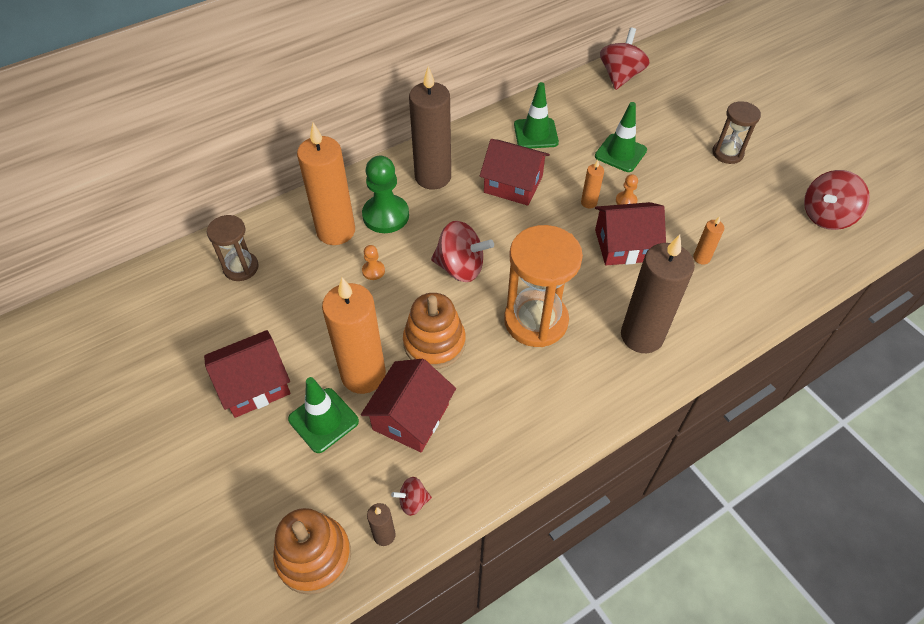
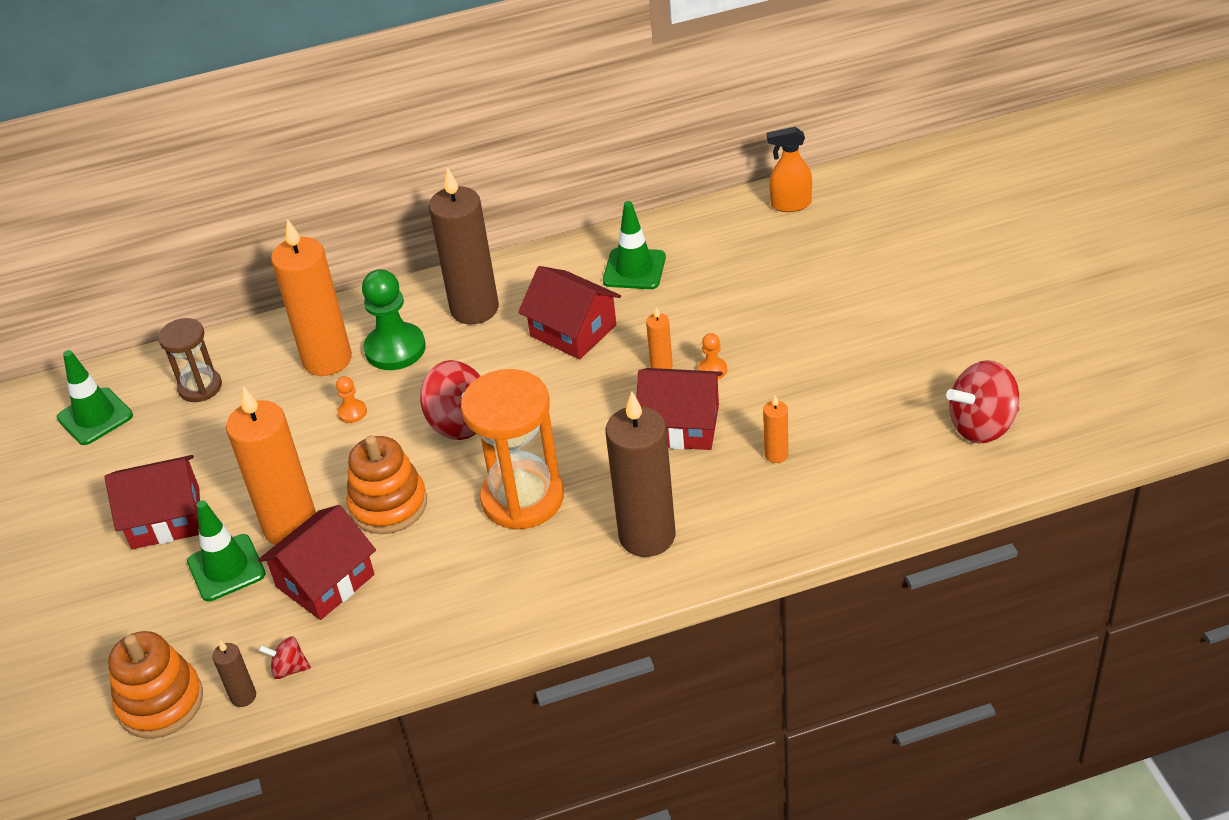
camera: 20 degrees right, 10 degrees down
green traffic cone [595,102,647,172] -> green traffic cone moved to [57,350,133,445]
red spinning top [600,28,649,90] -> orange spray bottle [767,127,812,212]
brown hourglass [712,101,761,164] -> none

